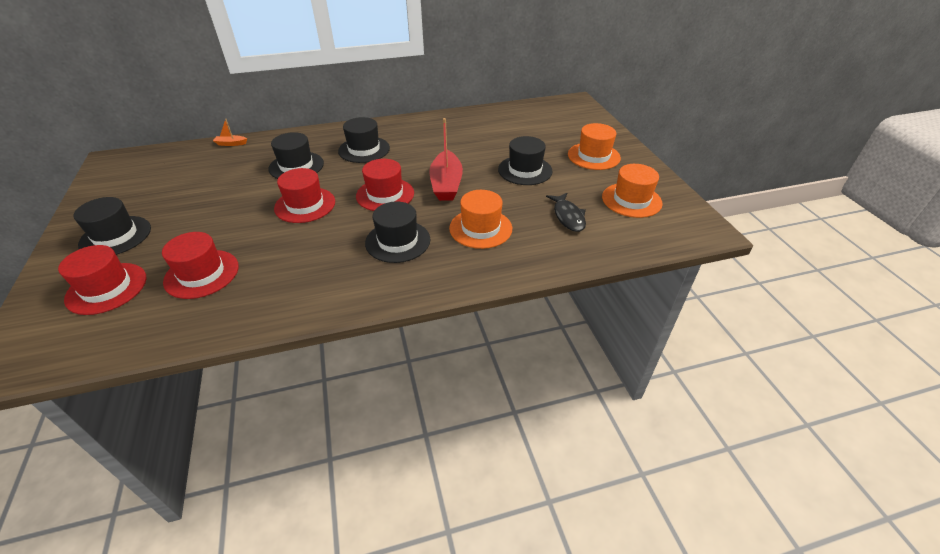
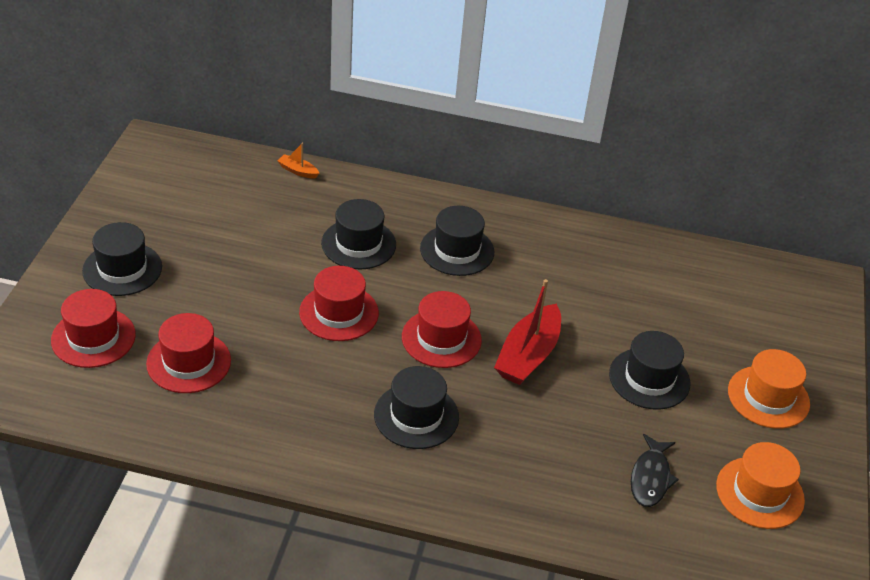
camera: 25 degrees right, 0 degrees up
orange hat [449,190,512,249] -> none

